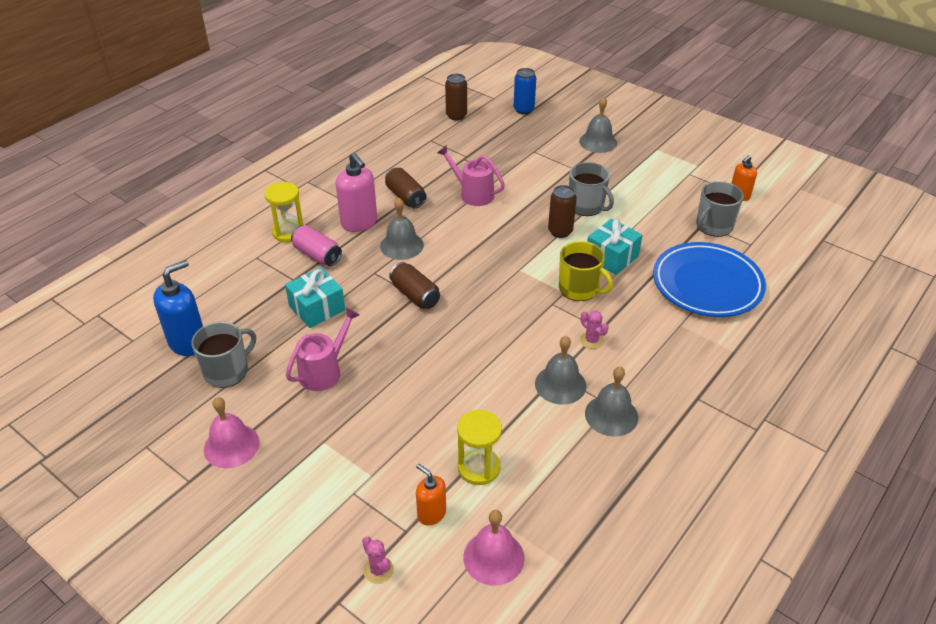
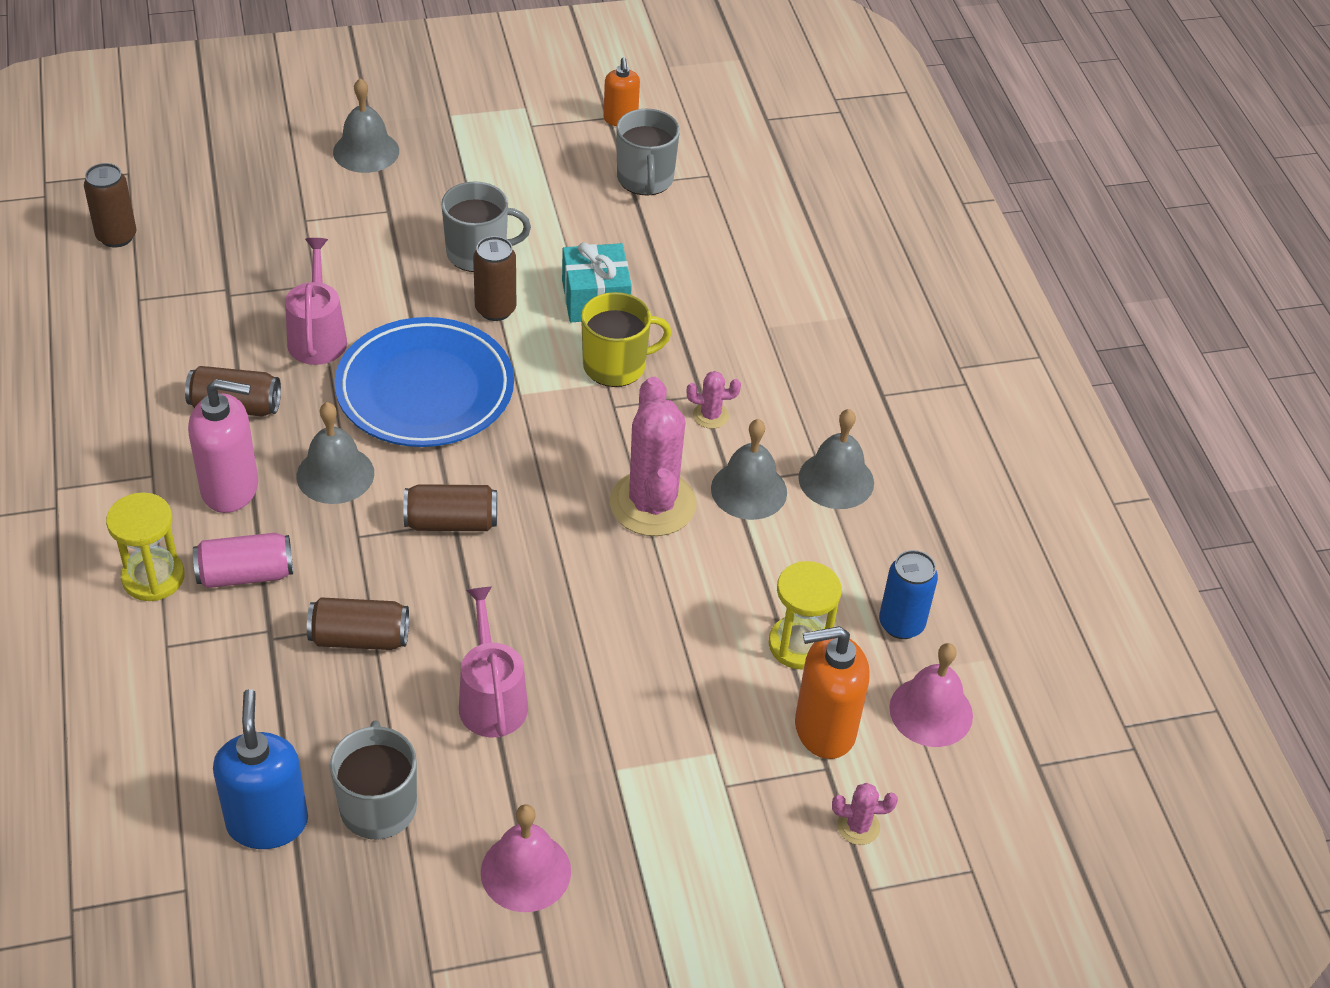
camera: 55 degrees left, 5 degrees up
turquoise gift [285,267,345,328] -> brown can [307,597,409,650]
orange soap dispenser [416,464,446,526] -> orange soap dispenser [795,626,870,759], size x1.67
pink watering can [438,145,505,206] -> pink watering can turned 105 degrees clockwise [285,238,347,365]
blue can [514,68,536,115] -> blue can moved to [879,550,938,639]
blue plate [653,242,766,317] -> blue plate moved to [335,317,514,447]
none -> pink cactus [610,377,696,536]

